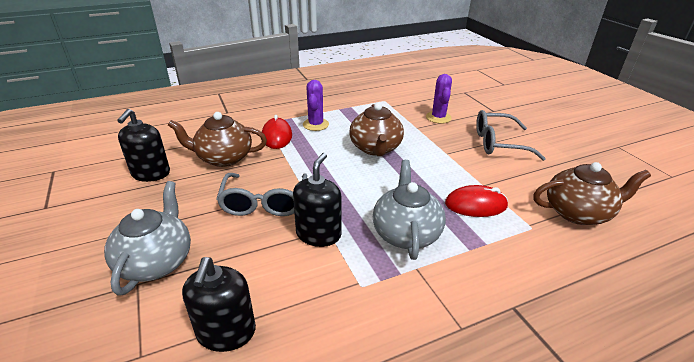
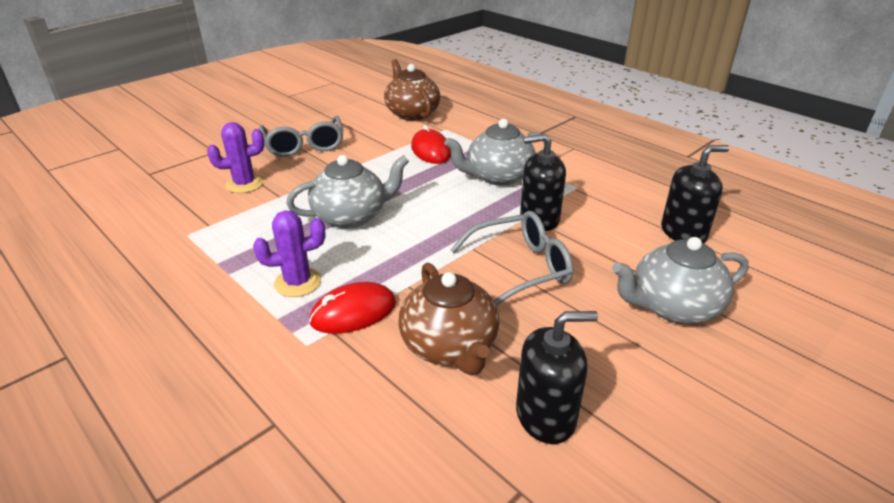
camera: 110 degrees left, 0 degrees up
brown teapot [349,103,404,156] -> grey teapot [286,155,409,228]

